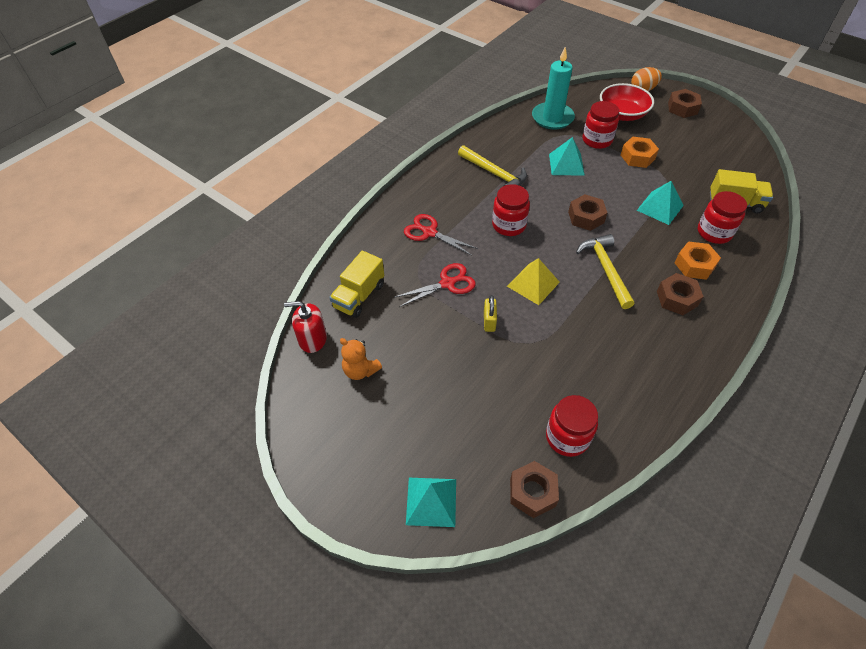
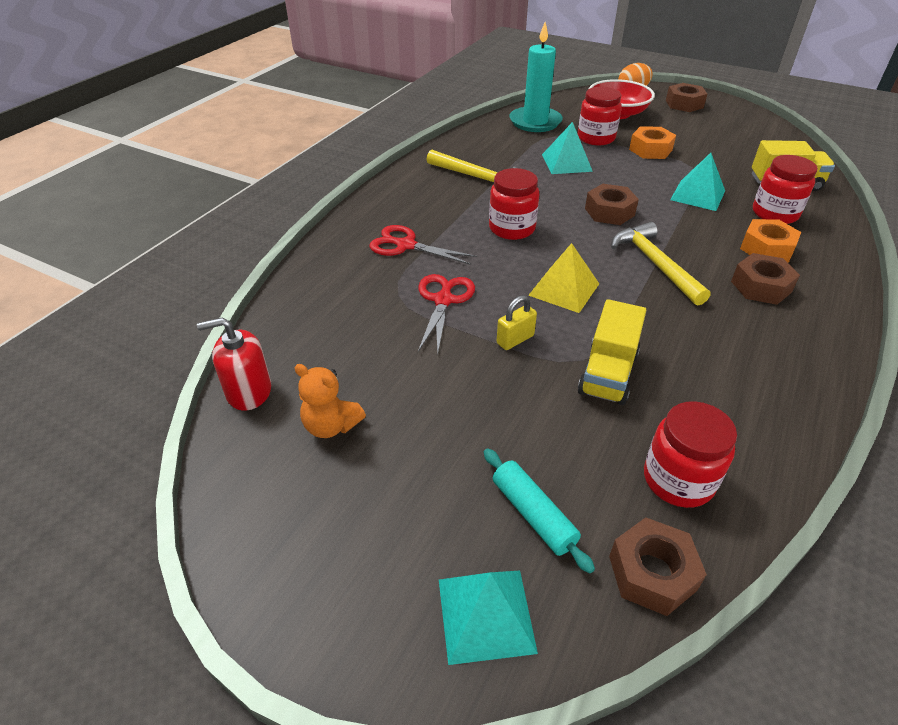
camera: 10 degrees left, 10 degrees down
yellow truck [329,251,384,318] -> yellow truck moved to [578,299,646,405]
red scissors [394,263,476,307] -> red scissors turned 45 degrees counterclockwise [418,274,475,353]
yellow padlock [484,295,497,332] -> yellow padlock turned 60 degrees clockwise [497,295,537,350]
none -> turquoise rolling pin [484,448,595,573]

